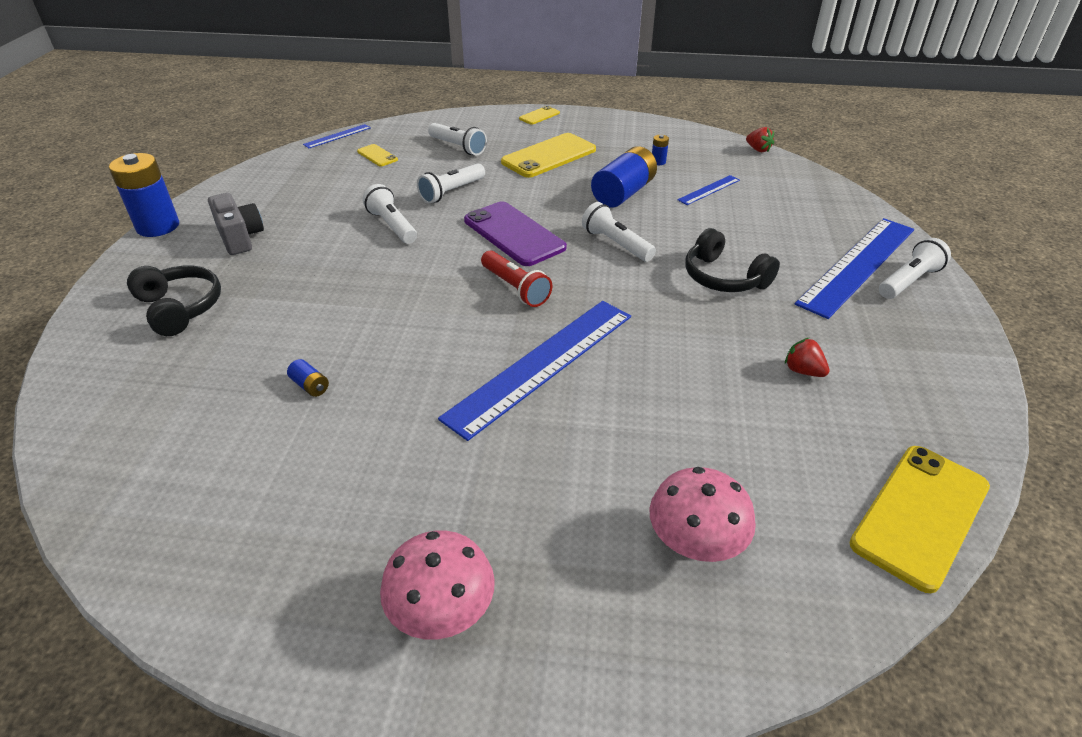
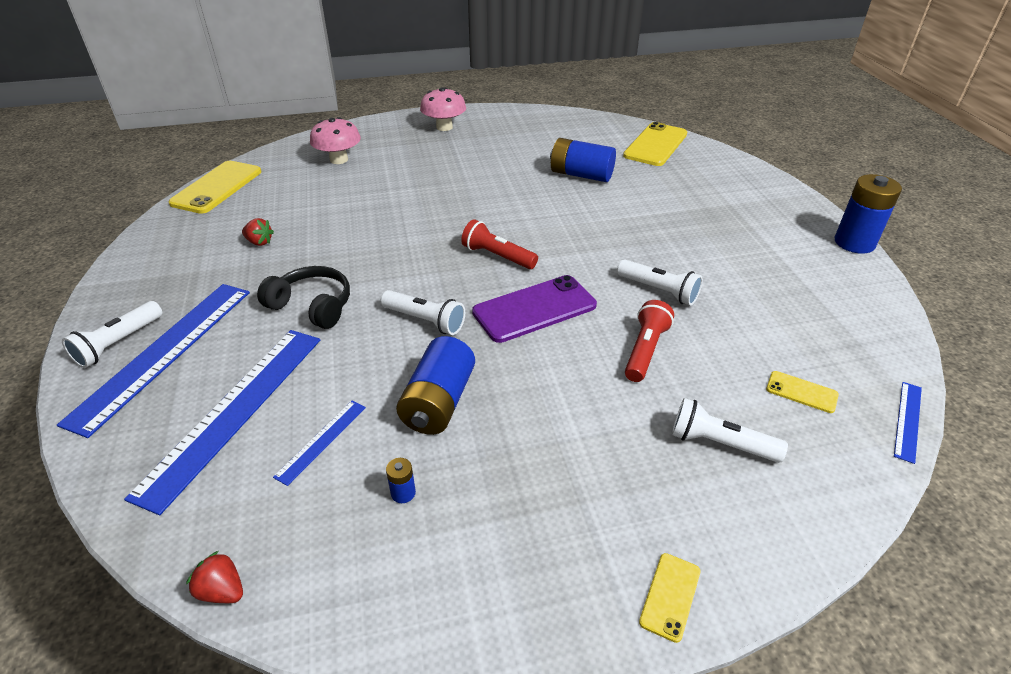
camera: 160 degrees right, 0 degrees up
black headphones [127,266,221,336] -> none
grey camera [208,193,264,255] -> none
blue battery [287,359,329,397] -> blue battery [550,138,616,182], size x2.36
white flashlight [417,163,485,203] -> red flashlight [625,300,674,382]
blue ruler [438,301,631,441] -> blue ruler moved to [124,330,320,515]
purple phone [464,201,567,266] -> purple phone turned 60 degrees counterclockwise [472,275,597,343]
yellow phone [501,133,596,178] -> yellow phone moved to [623,122,687,166]

